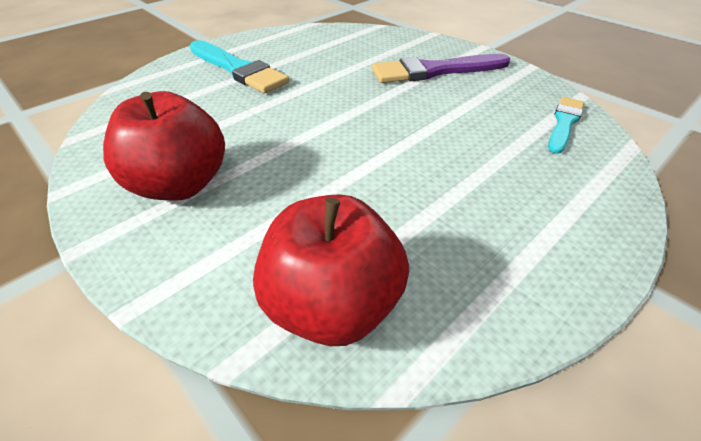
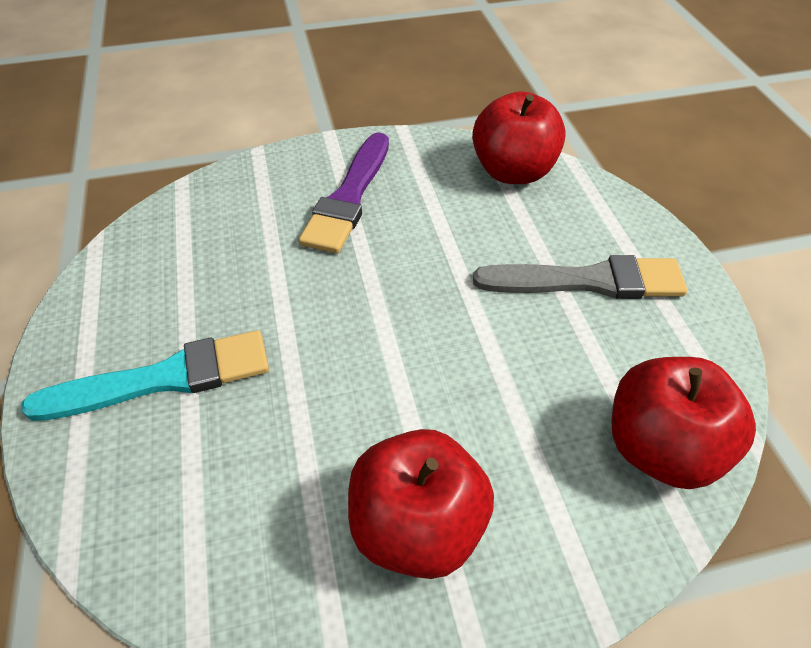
camera: 60 degrees left, 5 degrees up
turquoise brush [548,97,584,154] -> red apple [472,91,566,184]
none -> grey brush [473,255,687,299]

